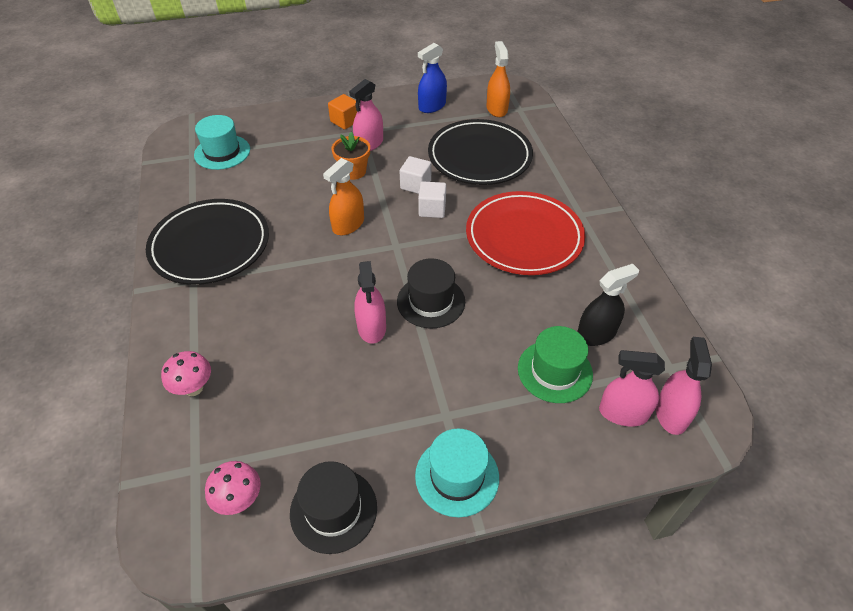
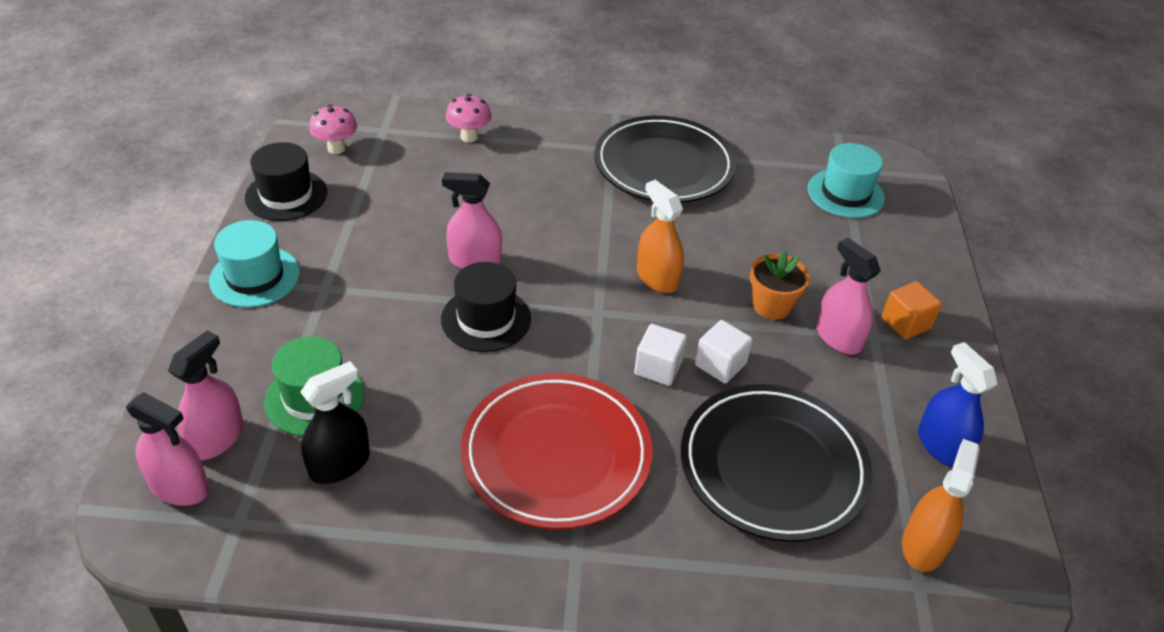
camera: 105 degrees right, 5 degrees down
orange spray bottle [487,41,510,117] -> orange spray bottle turned 75 degrees counterclockwise [902,439,980,572]
black spray bottle [577,264,639,346] -> black spray bottle turned 120 degrees counterclockwise [300,361,370,484]

